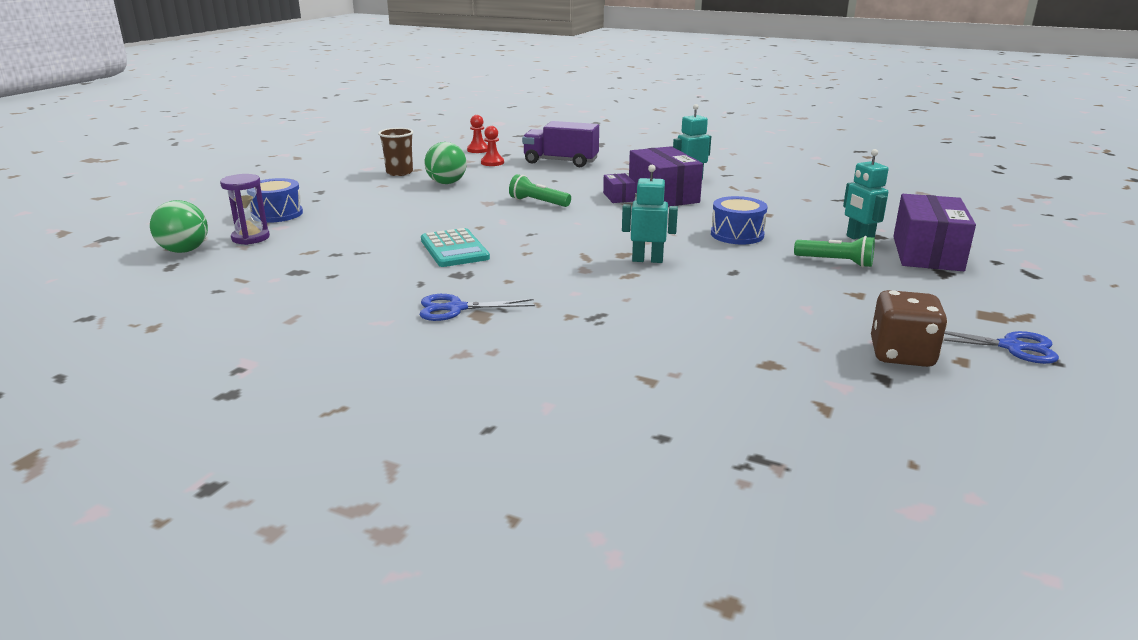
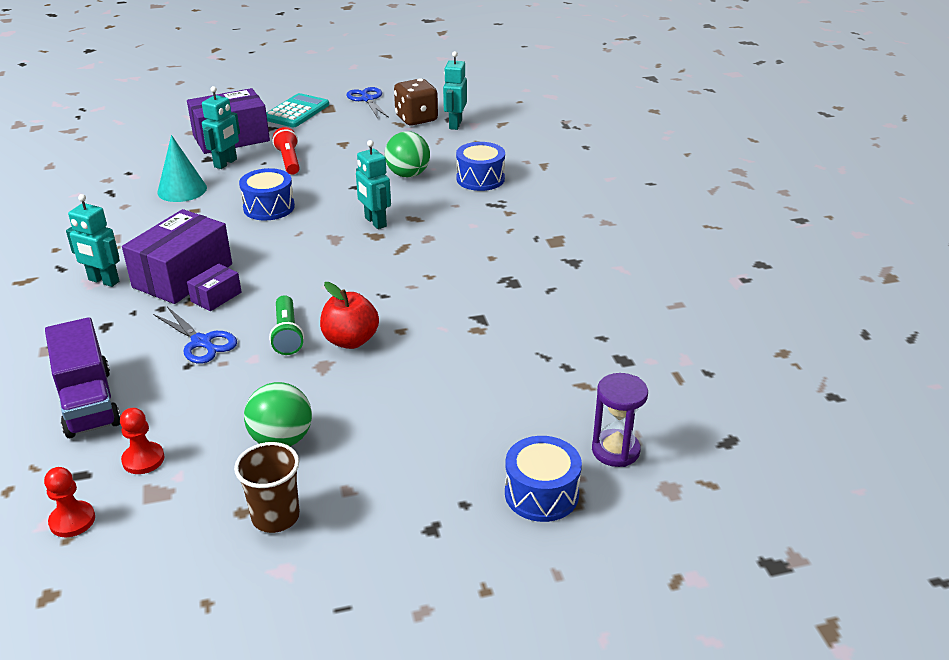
camera: 130 degrees left, 10 degrees up
green ball [150,200,208,253] -> green ball moved to [385,131,430,177]
blue scissors [420,294,535,321] -> blue scissors moved to [153,307,237,364]
turquoise calculator [421,228,490,267] -> turquoise calculator moved to [266,93,329,127]
green flashlight [794,236,875,267] -> red flashlight [273,127,299,175]
none -> turquoise cone [157,135,207,202]
none -> red apple [320,282,379,349]
none -> turquoise robot [443,51,467,130]
none -> blue drum [456,142,505,191]

